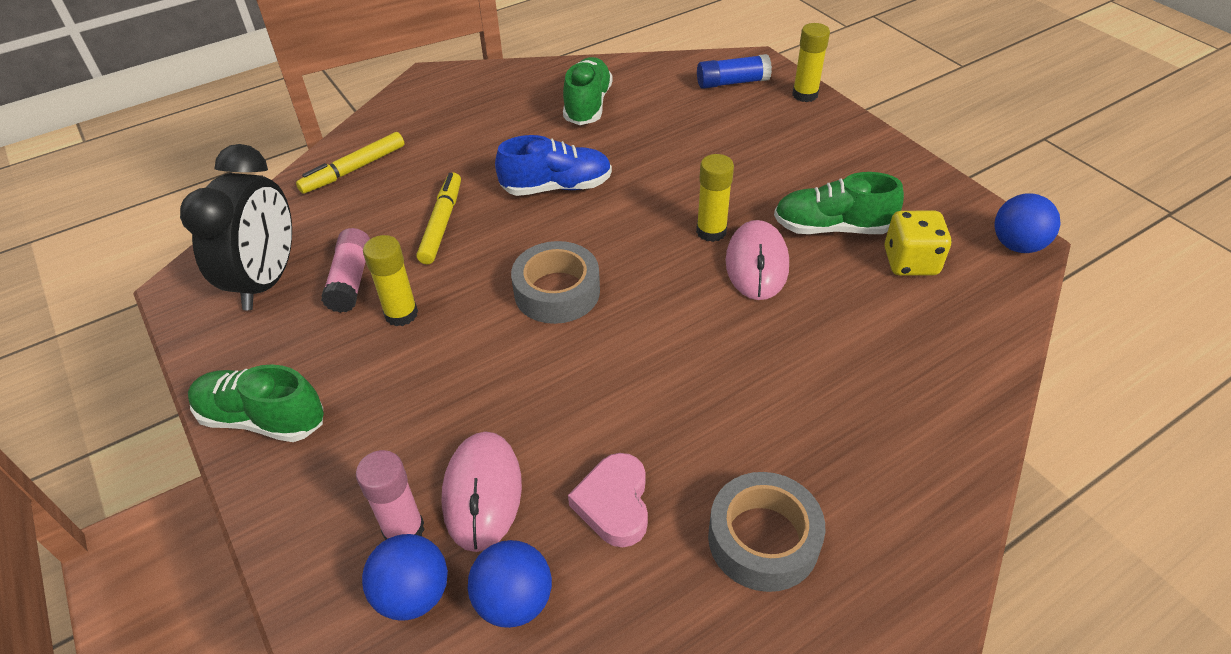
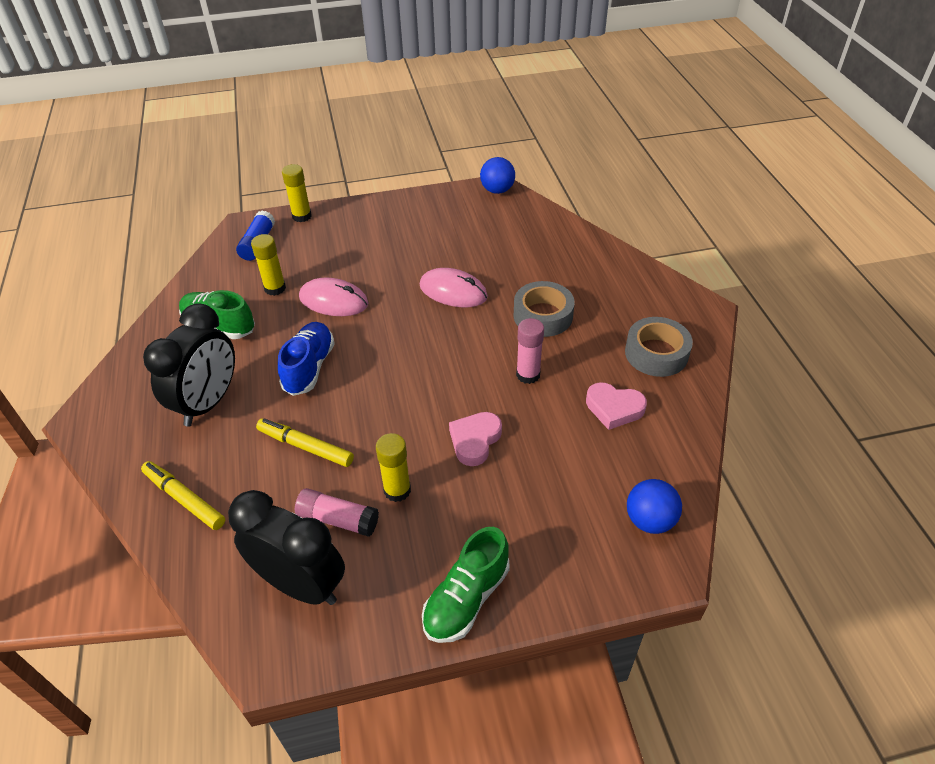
camera: 70 degrees left, 0 degrees up
yellow marker [296,132,404,194] -> yellow marker turned 150 degrees clockwise [141,461,225,530]
pink glue stick [356,450,425,540] -> pink glue stick moved to [516,318,544,384]
pink mouse [442,432,522,552] -> pink mouse moved to [299,277,368,316]
blue ball [468,540,552,628] -> none
grey tape [511,241,600,324] -> grey tape moved to [514,281,575,337]
yellow glue stick [696,154,734,242] -> yellow glue stick moved to [251,234,286,296]
green shoe [774,172,904,234] -> none
yellow dice [884,211,952,276] -> none
none -> black clock [143,303,235,427]
none -> pink heart [449,412,502,466]

